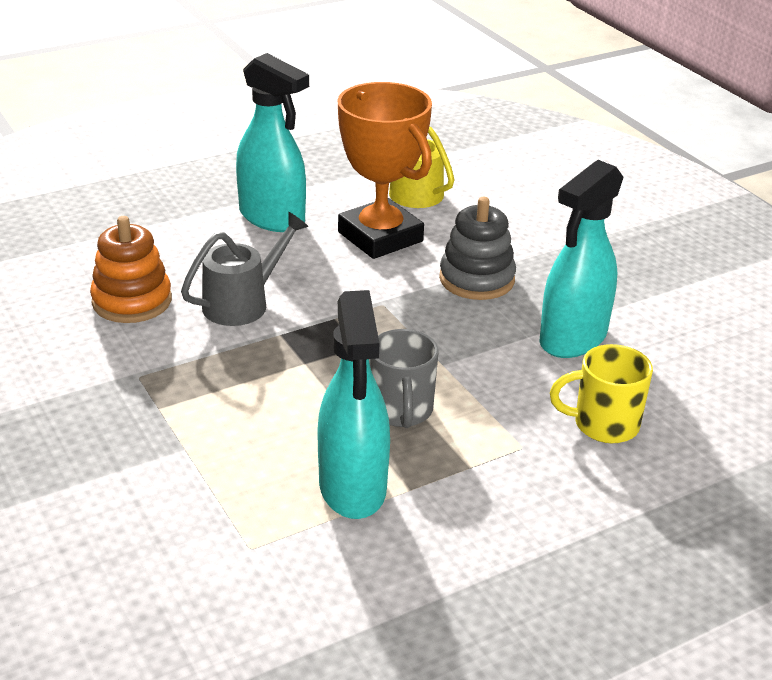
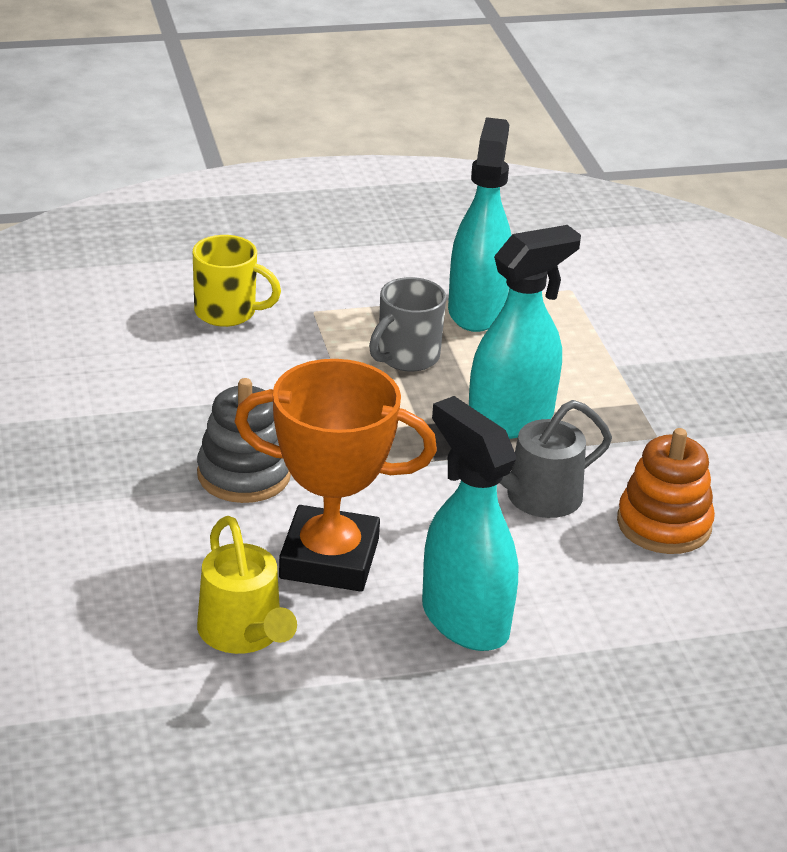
camera: 165 degrees left, 0 degrees up
orange trophy [337,82,432,259] -> orange trophy turned 60 degrees counterclockwise [234,359,437,592]
grey mug [370,329,438,428] -> grey mug turned 150 degrees counterclockwise [369,277,446,372]
turquoise spray bottle [539,160,623,358] -> turquoise spray bottle moved to [469,225,581,439]

